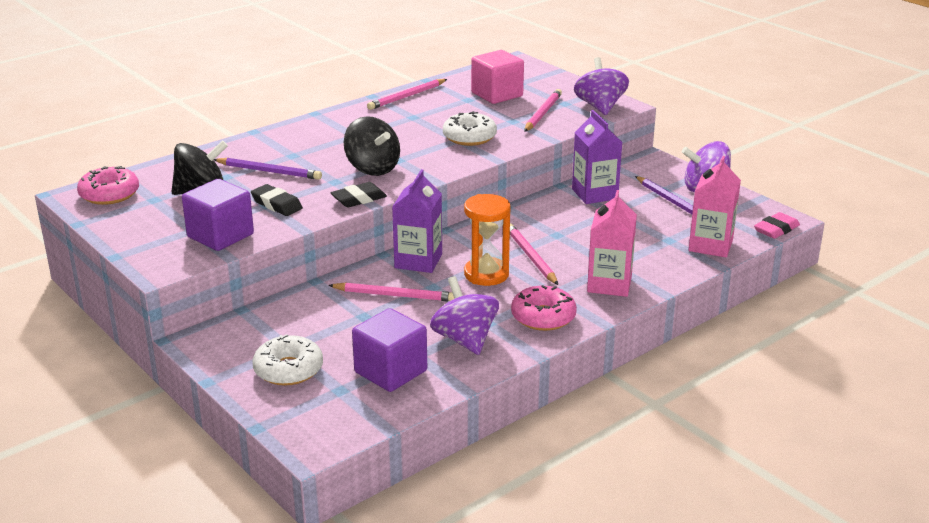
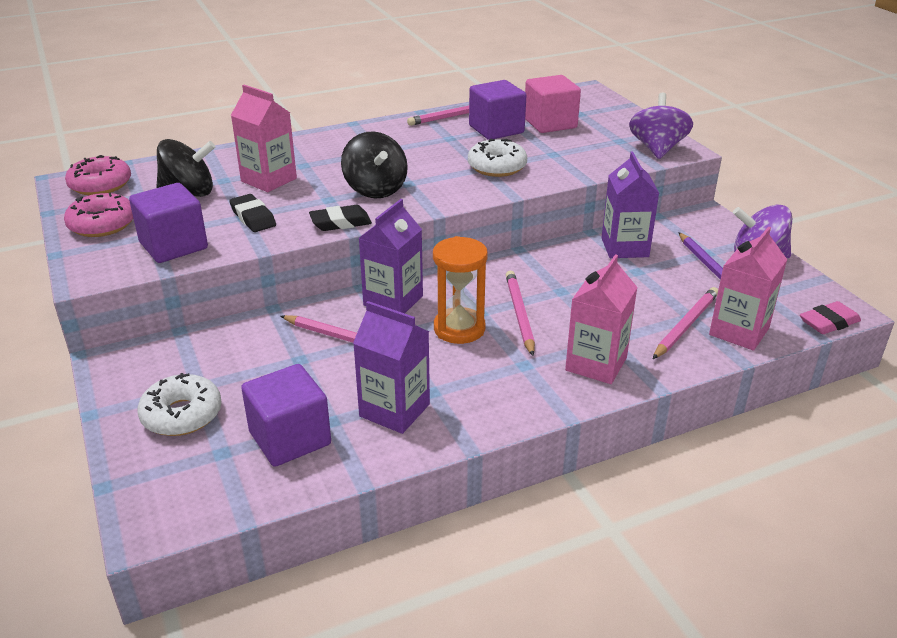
camera: 15 degrees right, 5 degrees up
purple pencil [214,158,322,180] -> pink carton [231,85,297,192]
purple spinning top [430,276,499,355] -> purple carton [353,301,430,434]
pink donut [511,285,577,331] -> pink donut moved to [64,193,133,237]
pink pencil [524,89,562,132] -> pink pencil moved to [653,287,718,359]
none -> purple cube [469,80,527,140]

